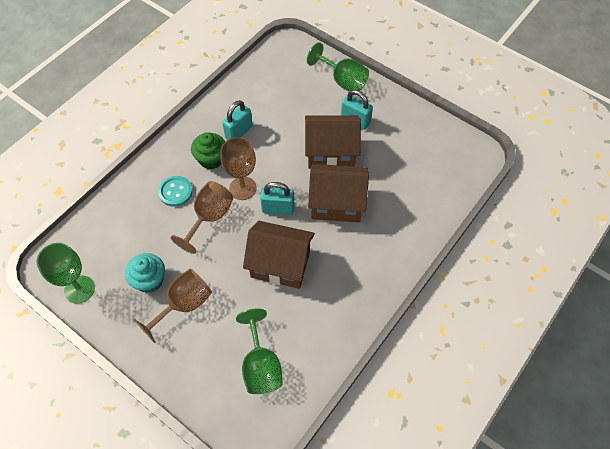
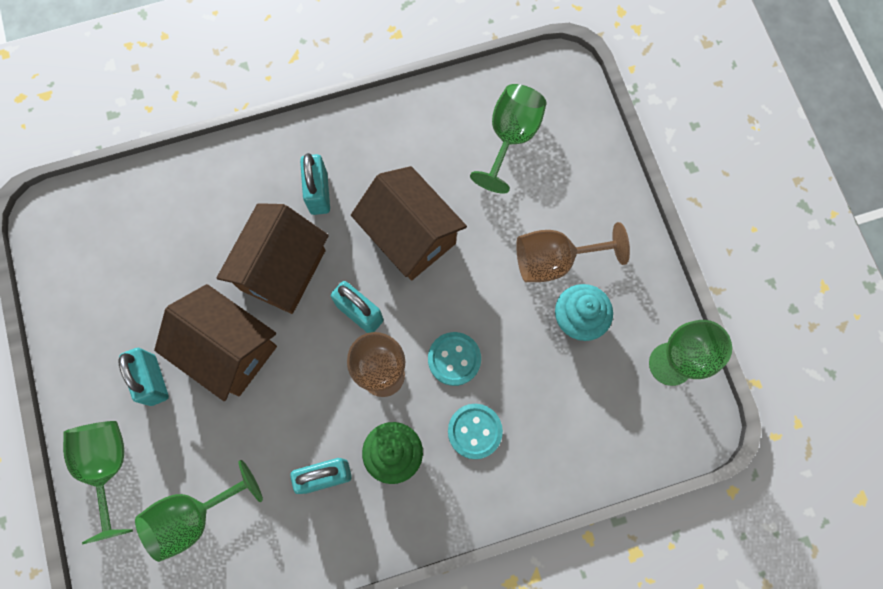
camera: 145 degrees left, 15 degrees up
brown goblet [171,181,233,254] -> turquoise button [428,332,481,386]
brown house [308,164,369,222] -> brown house turned 75 degrees clockwise [217,203,329,314]
none -> green goblet [135,460,263,562]
none -> turquoise padlock [300,153,330,215]

